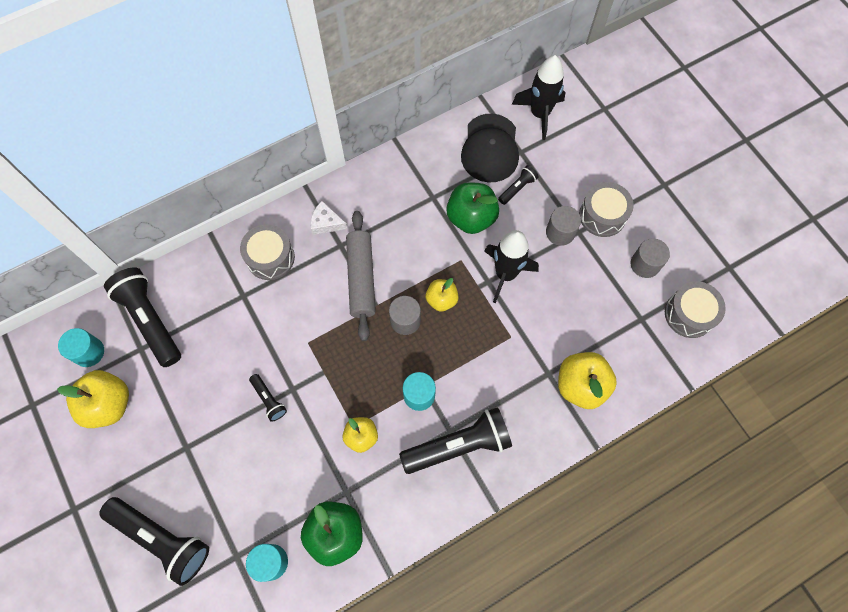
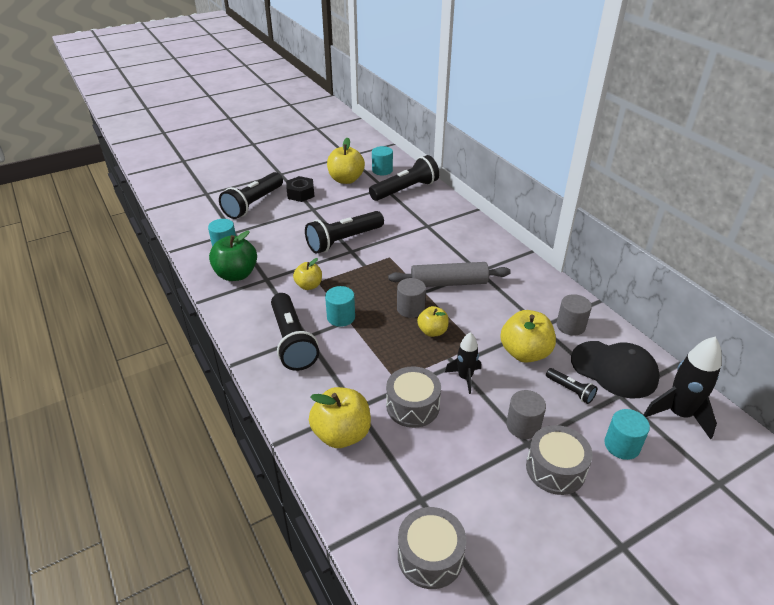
camera: 90 degrees right, 30 degrees down
grey drum [240,224,295,280] -> grey drum moved to [386,366,441,428]
black flashlight [249,374,287,422] -> black flashlight [305,211,384,254], size x2.10
white cheese [311,201,348,235] -> none
green apple [446,182,499,234] -> yellow apple [500,310,556,363]
black cap [461,114,519,182] -> black cap turned 150 degrees counterclockwise [571,341,660,399]
black rocket [484,230,539,303] -> black rocket [445,332,481,394], size x0.62
grey cylinder [631,238,670,278] -> grey cylinder moved to [557,294,592,336]
none -> black nut [286,176,315,202]
none -> turquoise cylinder [604,409,650,460]

